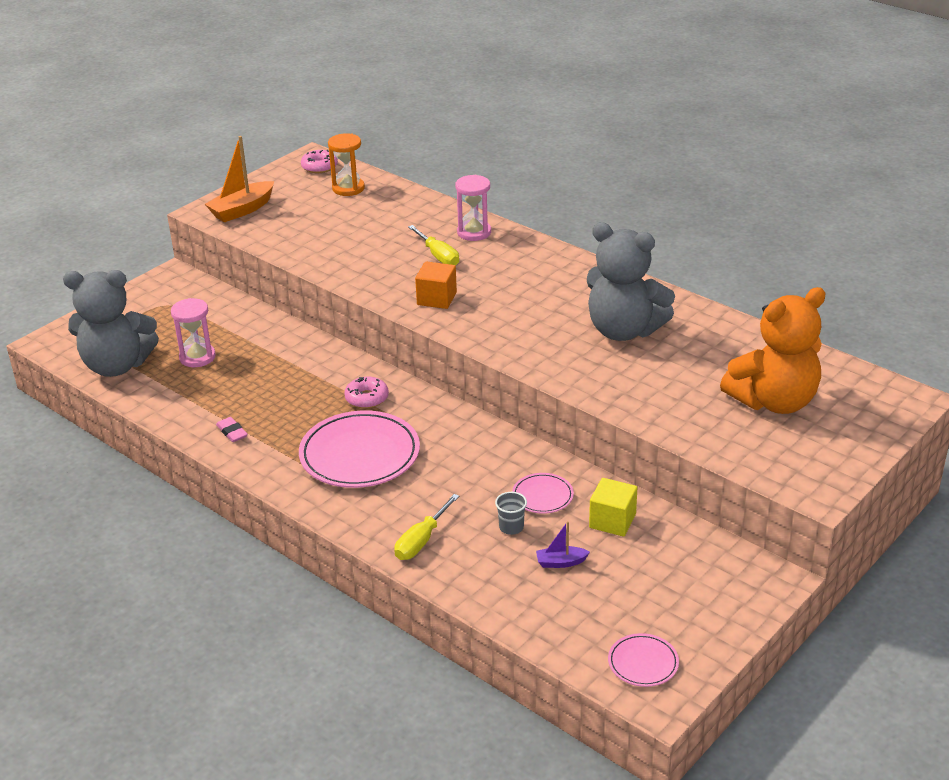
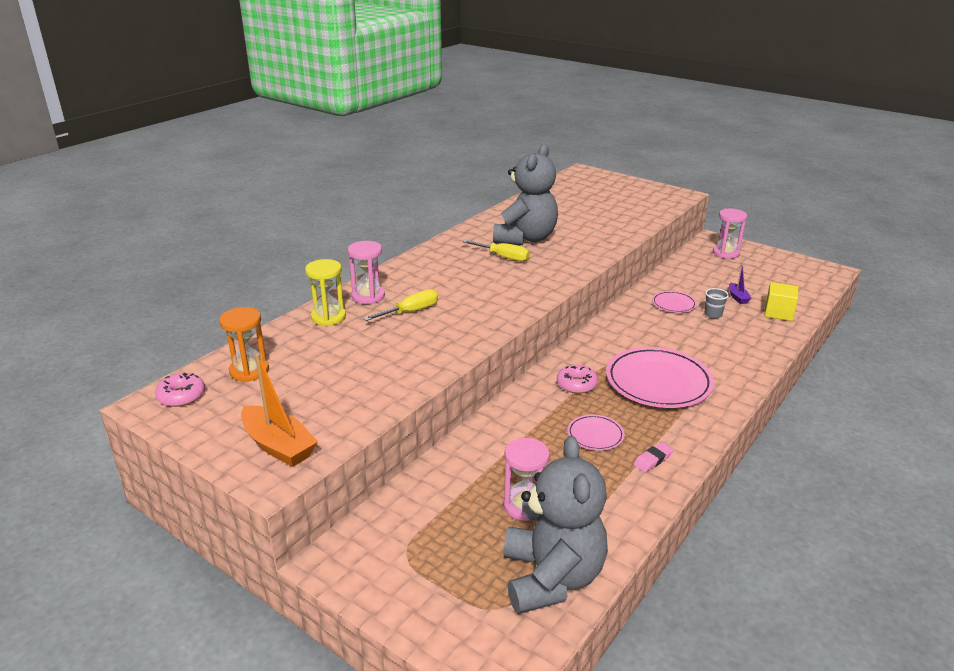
camera: 95 degrees left, 5 degrees down
yellow screwdriver [394,494,459,560] -> yellow screwdriver moved to [462,240,530,262]
orange cube [415,261,457,309] -> none
yellow cube [589,478,638,537] -> yellow cube moved to [764,282,798,321]
pink plate [608,633,679,687] -> pink plate moved to [567,414,625,451]
orange teddy bear [720,287,826,414] -> none
none -> yellow hourglass [305,259,346,326]
none -> pink hourglass [713,209,747,259]

